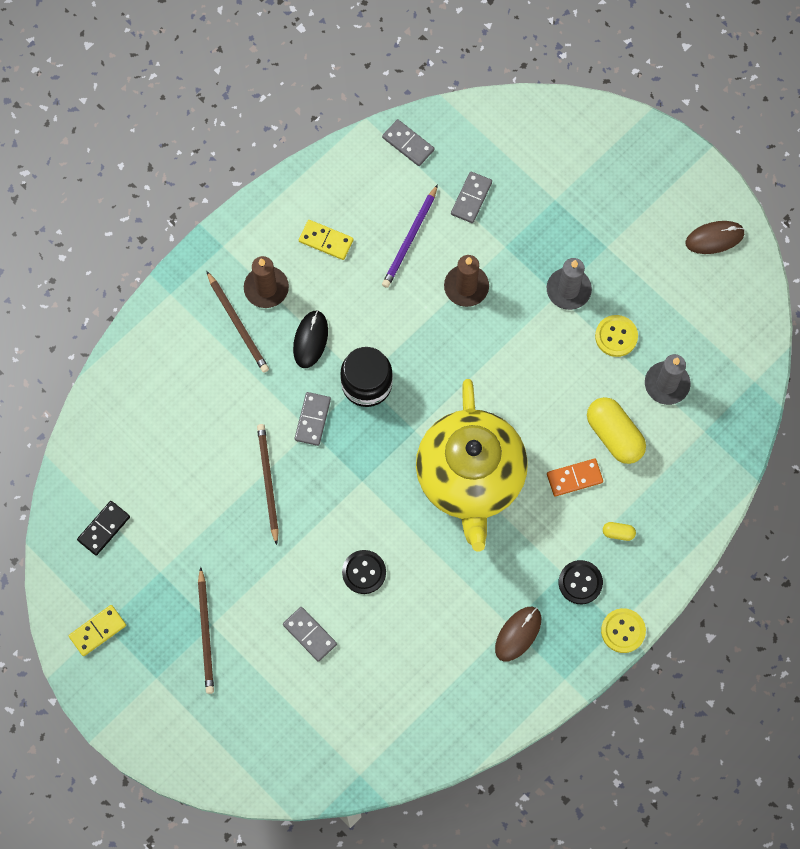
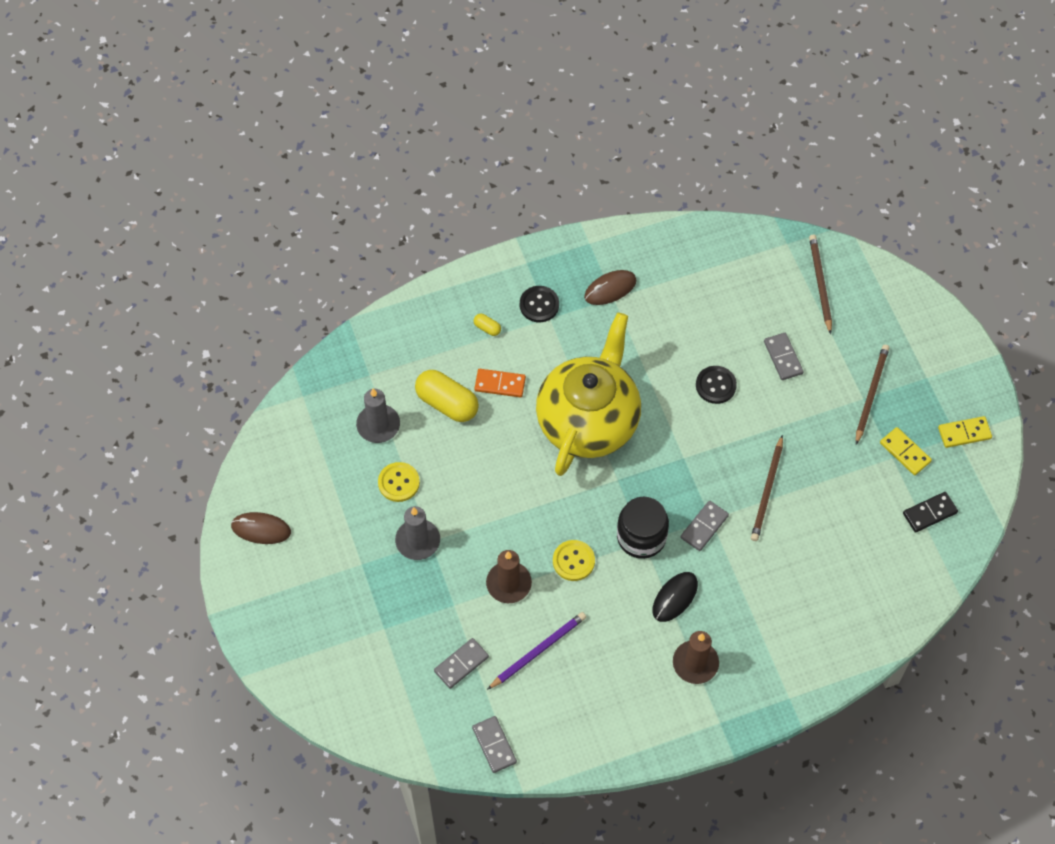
camera: 155 degrees left, 10 degrees down
brown pencil [206,271,269,373] -> brown pencil moved to [809,235,832,334]
yellow domino [299,220,354,260] -> yellow domino moved to [880,427,932,475]
yellow capsule [587,397,646,464] -> yellow capsule turned 45 degrees counterclockwise [415,370,479,422]
yellow button [601,608,646,653] -> yellow button moved to [553,540,595,581]

